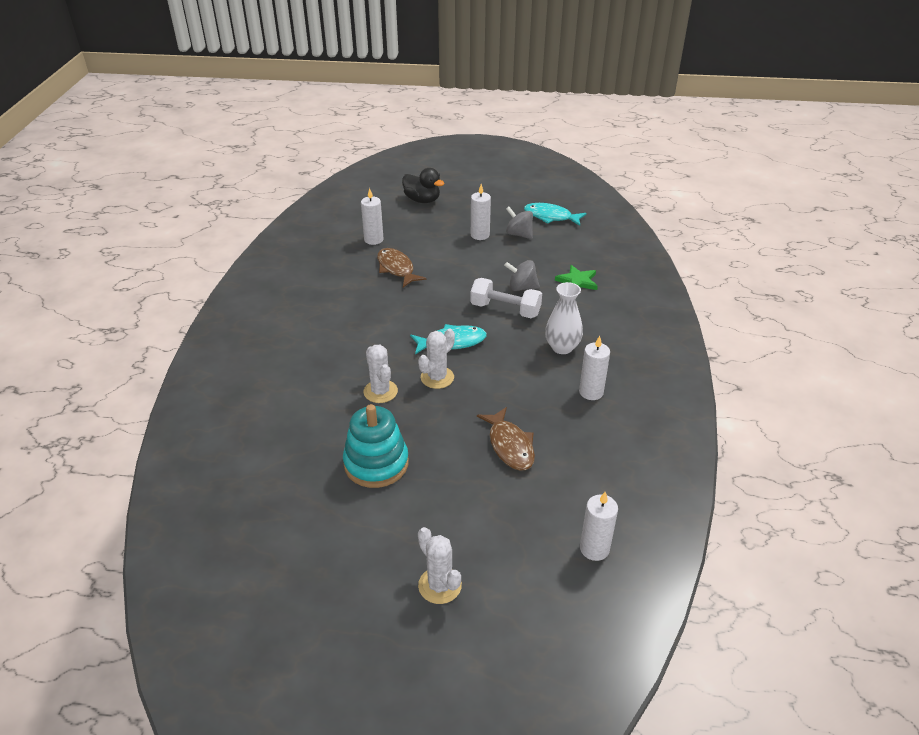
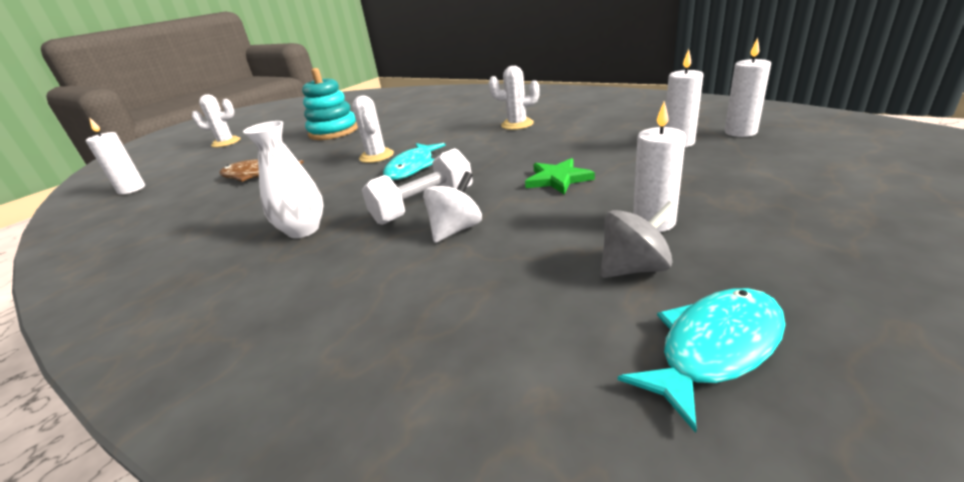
camera: 125 degrees right, 10 degrees down
white cactus [363,345,398,403] -> white cactus moved to [489,66,540,130]
brown fish [377,248,426,287] -> none
black duck [402,168,445,203] -> none
grey spinning top [504,260,540,291] -> white spinning top [423,171,482,243]
green star [555,265,598,290] -> green star moved to [525,158,595,195]
white candle [579,336,610,400] -> white candle moved to [724,37,771,137]

